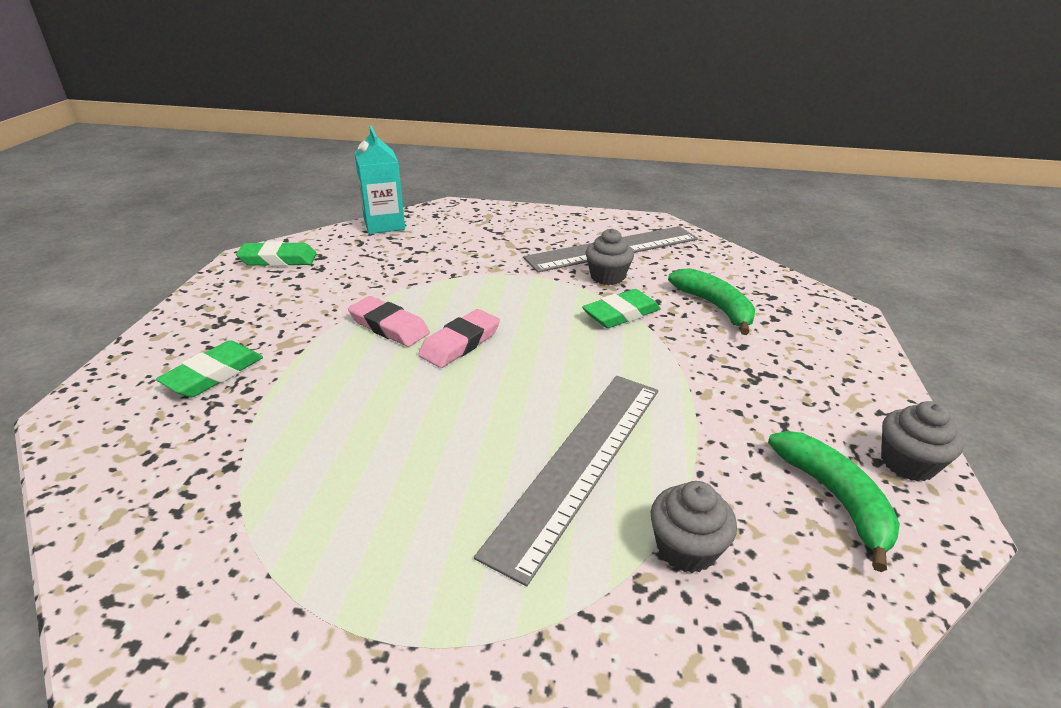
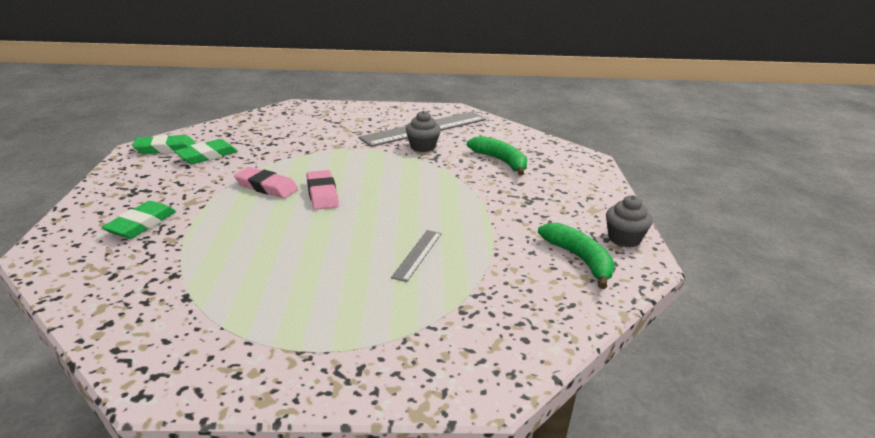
camera: 10 degrees left, 5 degrees down
turquoise carton [355,126,405,234] -> none
pink eraser [418,309,500,368] -> pink eraser turned 45 degrees counterclockwise [306,170,339,210]
grey ruler [474,376,658,586] -> grey ruler [391,230,442,282], size x0.47
green eraser [582,289,661,328] -> green eraser moved to [174,139,238,164]
grey cupcake [651,481,737,573] -> none

